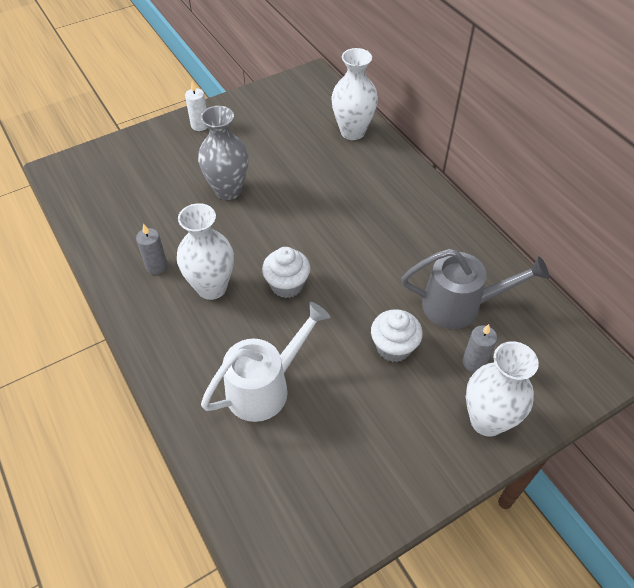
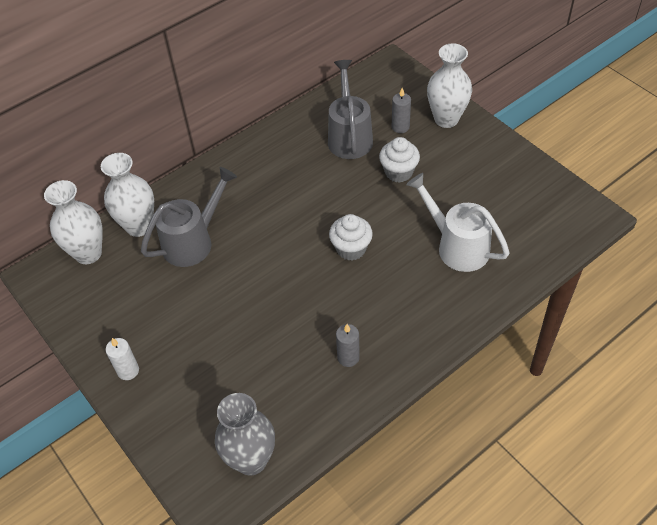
camera: 95 degrees left, 0 degrees up
white vase [177,203,234,300] -> white vase moved to [44,180,103,264]
grey vase [198,106,249,200] -> grey vase moved to [215,393,275,476]
none -> grey watering can [141,167,237,267]

